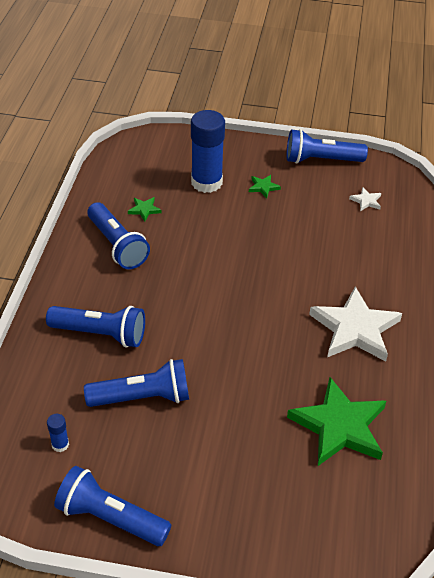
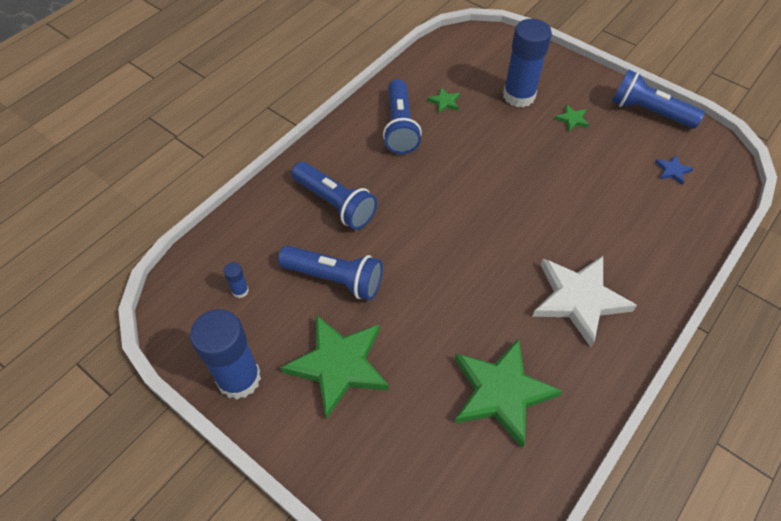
camera: 30 degrees right, 10 degrees up
blue flashlight [54,466,171,546] -> blue glue stick [190,309,261,399]
white star [349,187,381,211] -> blue star [655,155,693,185]
none -> green star [281,315,389,419]

